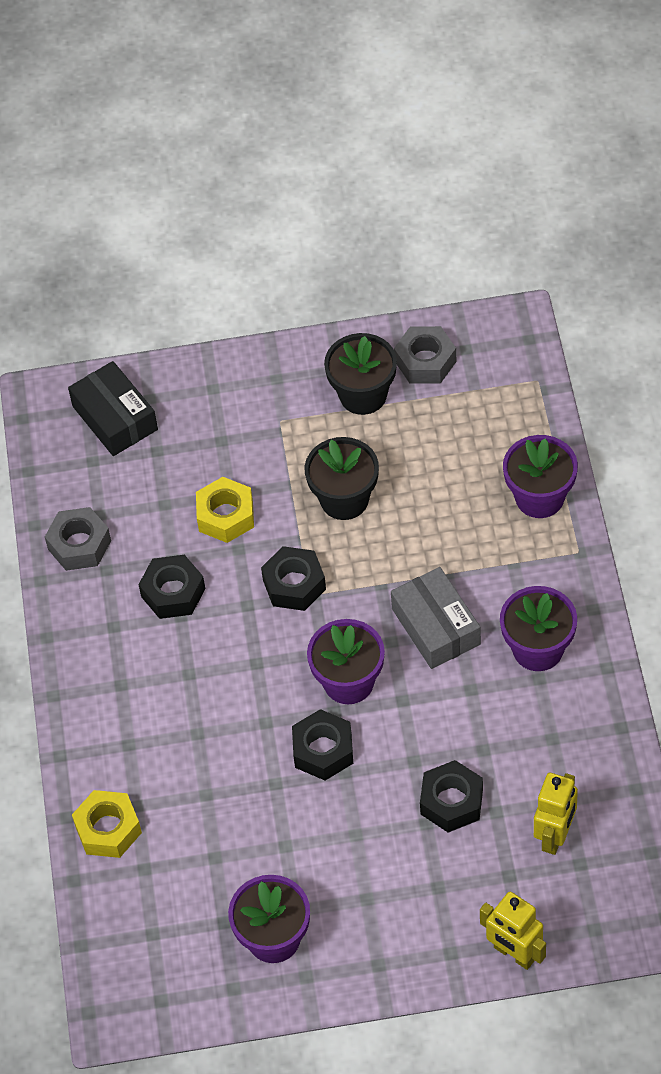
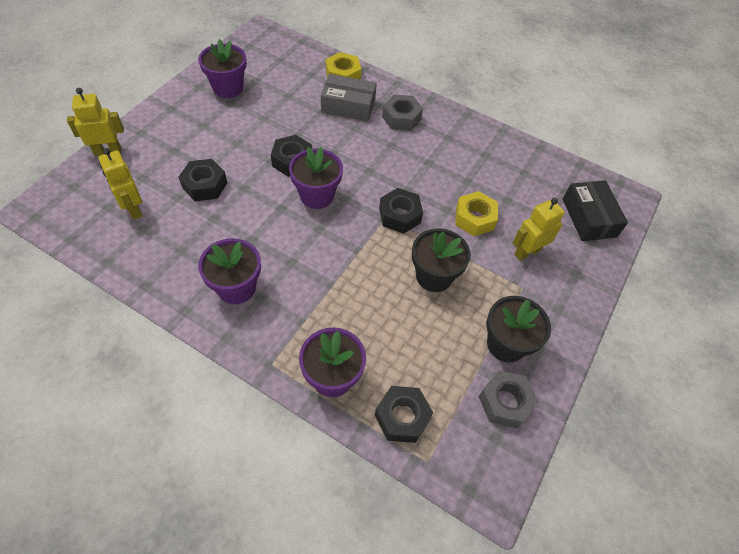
camera: 120 degrees right, 0 degrees up
grey nut [45,507,111,571] -> grey nut moved to [382,94,423,131]
black box [68,361,158,456] -> black box turned 75 degrees clockwise [563,180,628,241]
black nut [138,555,205,619] -> black nut moved to [375,386,433,443]
grey box [391,567,481,669] -> grey box moved to [321,74,377,121]
none -> yellow robot [513,198,565,261]

